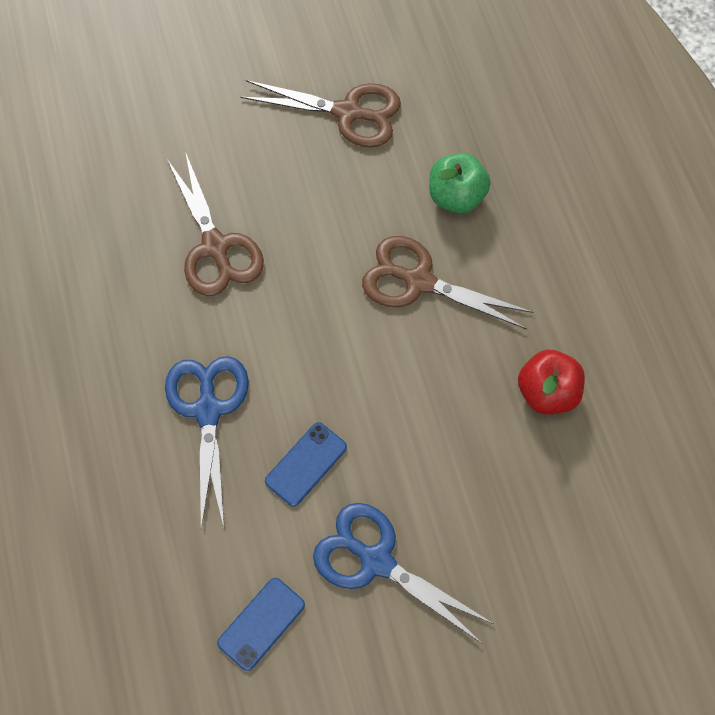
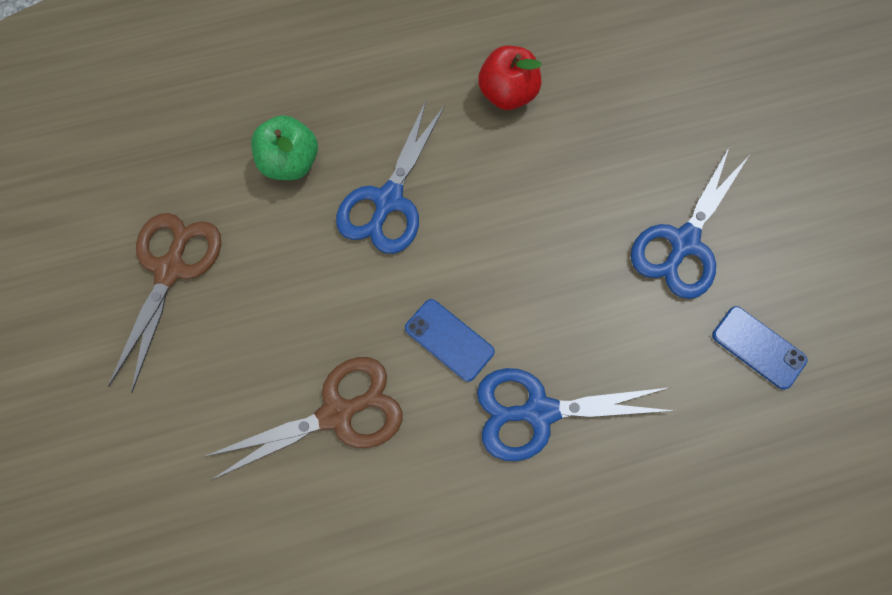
camera: 90 degrees left, 5 degrees up
blue phone [265,422,347,506] -> blue phone moved to [405,299,495,382]
brown scissors [362,236,534,329] -> blue scissors [336,101,445,254]

